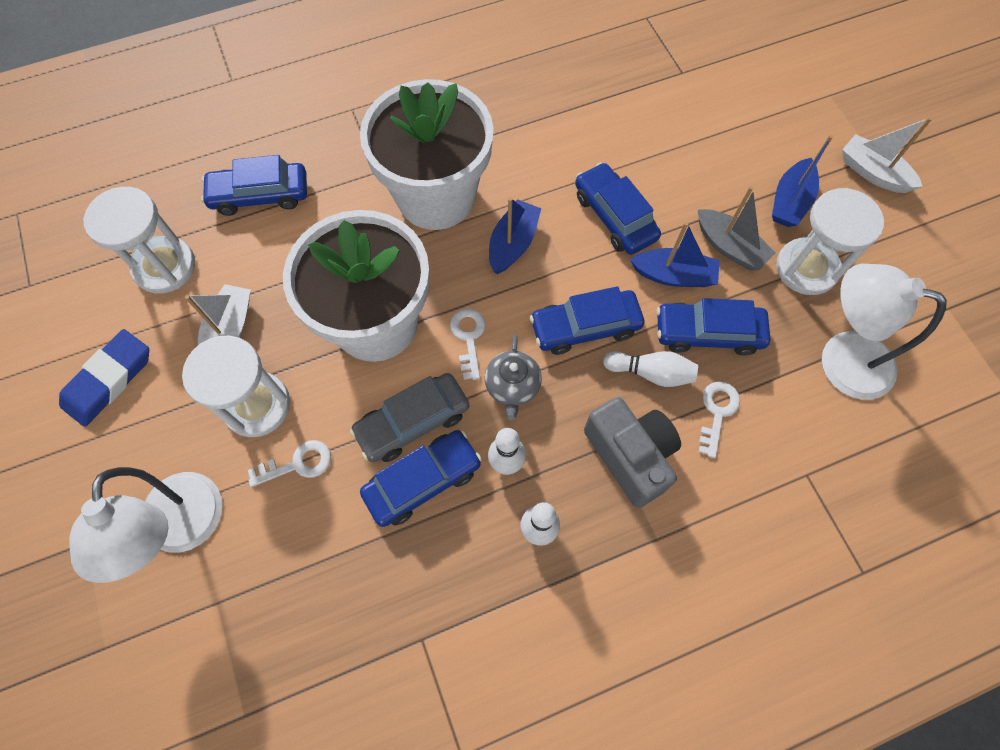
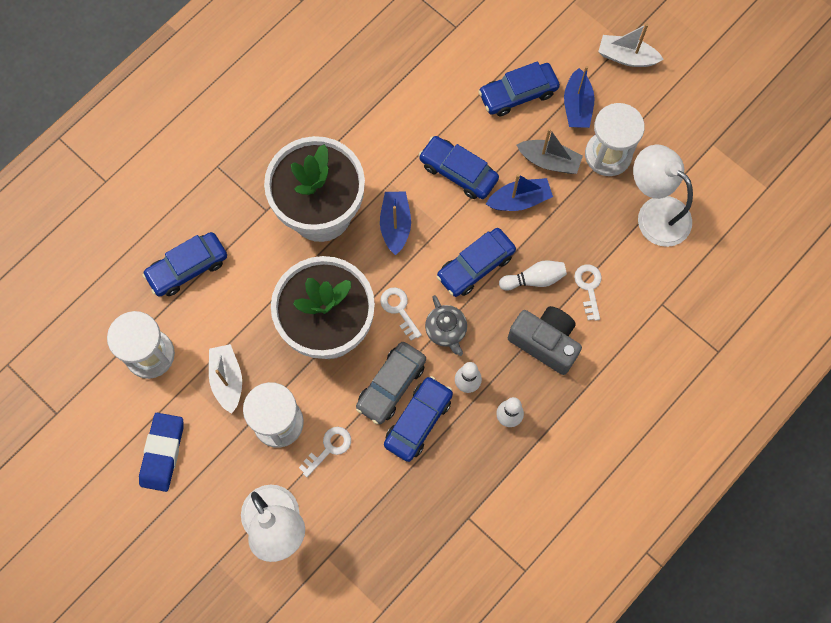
camera: 25 degrees left, 5 degrees up
blue car [657,298,771,355] -> blue car moved to [478,61,560,116]
white lamp [822,264,947,400] -> white lamp turned 45 degrees clockwise [633,145,693,247]

